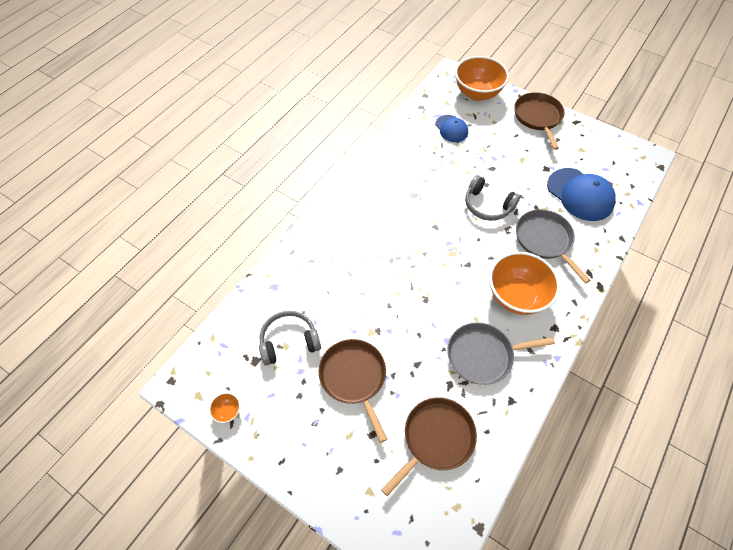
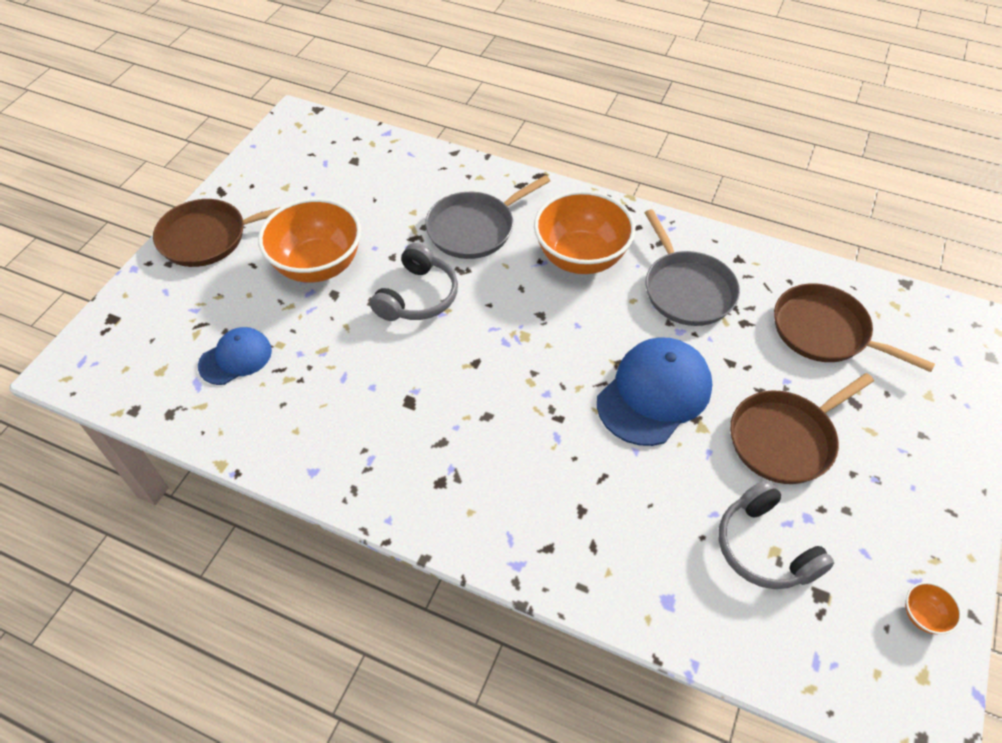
camera: 100 degrees left, 5 degrees down
orange bowl [455,56,509,101] -> orange bowl moved to [258,198,361,282]
blue cap [547,168,616,221] -> blue cap moved to [597,337,712,446]

